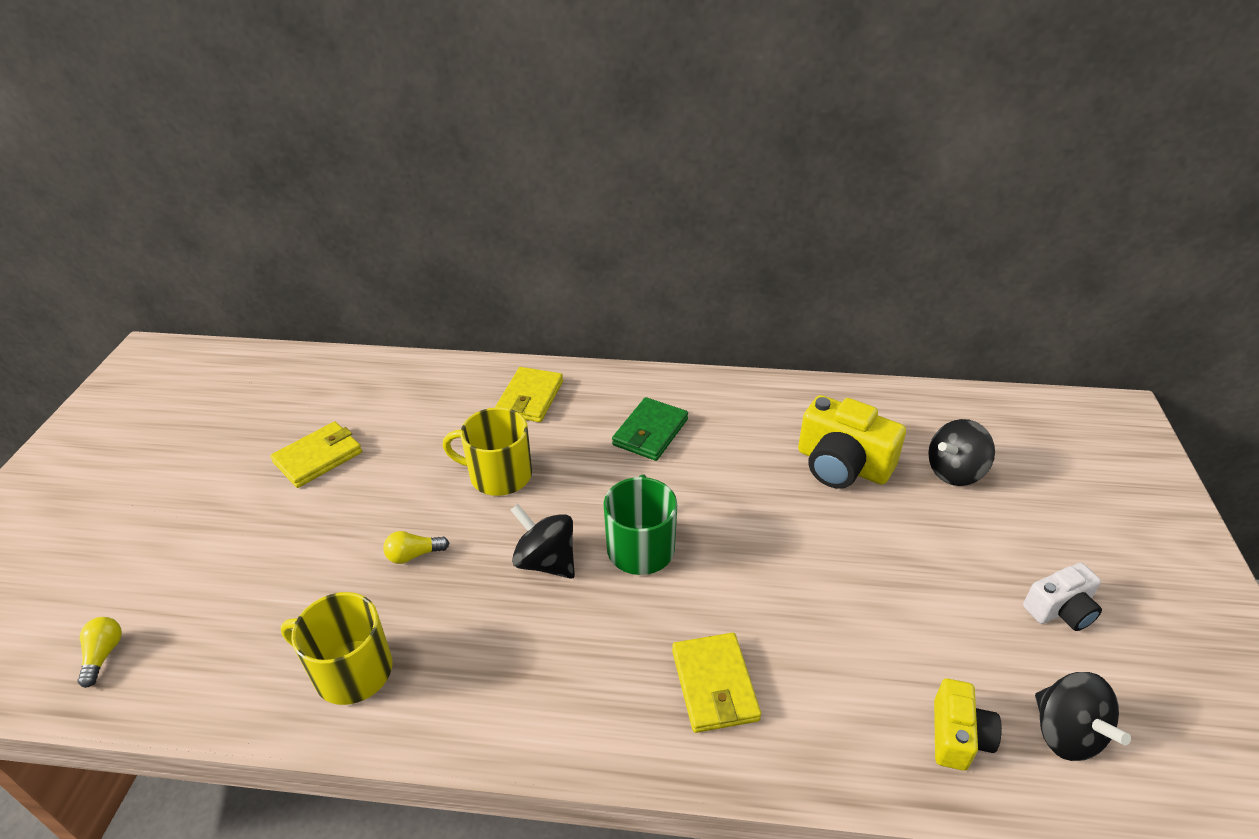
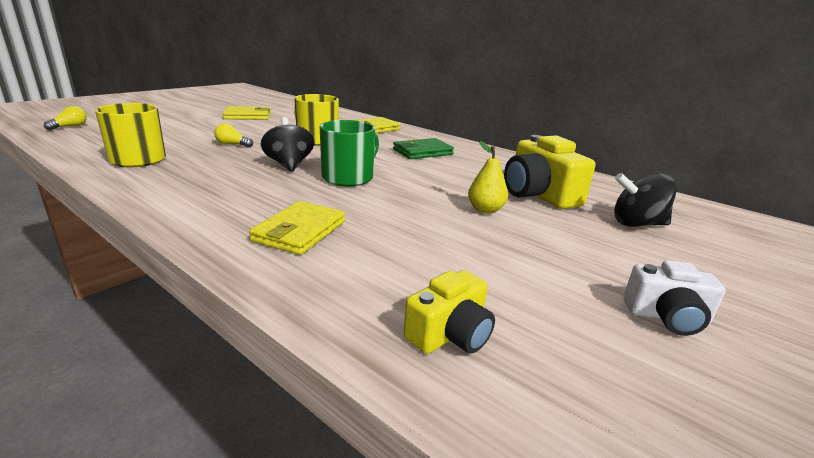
camera: 30 degrees right, 15 degrees down
black spinning top [1035,672,1131,761] -> none
none -> yellow pear [468,141,508,214]

